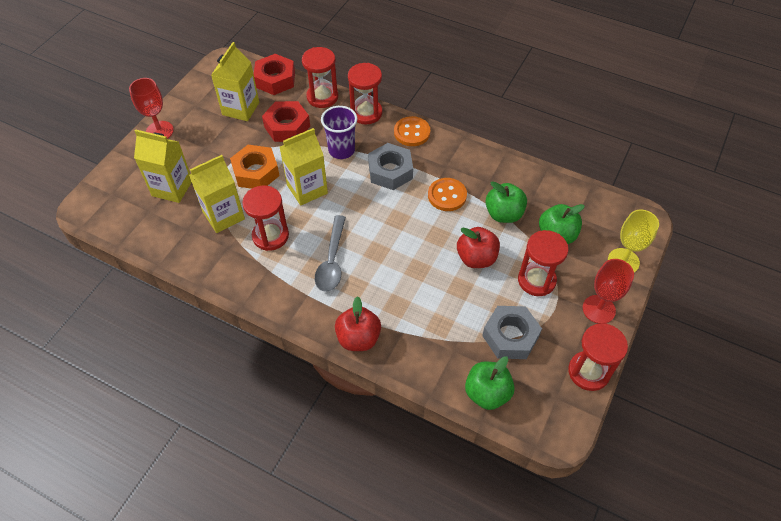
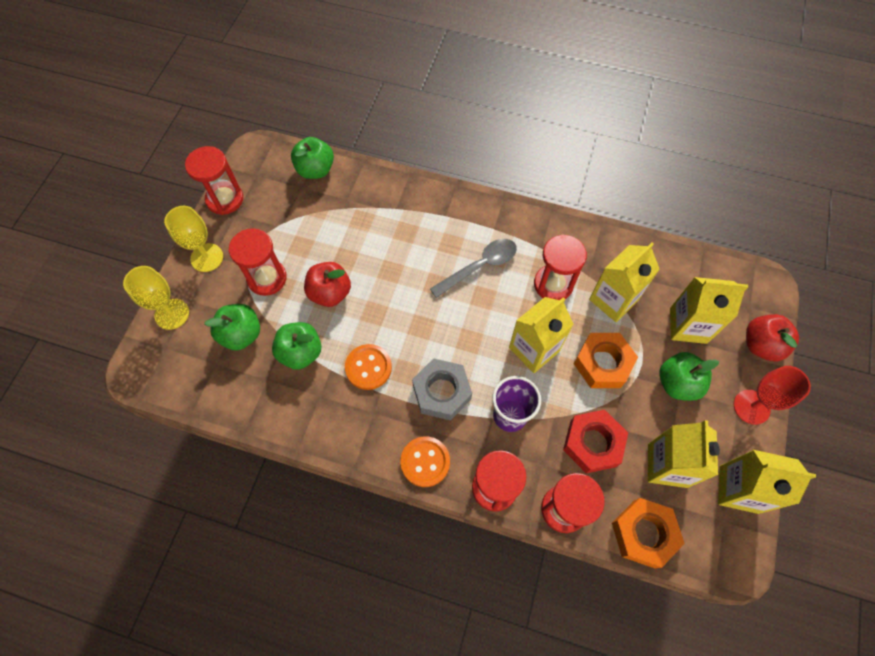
camera: 170 degrees right, 10 degrees up
red nut [254,54,295,95] -> orange nut [612,498,685,568]
grey spoon [315,215,346,292] -> grey spoon turned 60 degrees clockwise [430,239,517,298]
red apple [335,296,381,351] -> red apple moved to [746,314,799,361]
grey nut [482,306,542,359] -> none
red goblet [583,259,634,324] -> yellow goblet [164,206,223,272]
none -> green apple [659,352,719,401]
none -> yellow carton [718,450,816,514]

